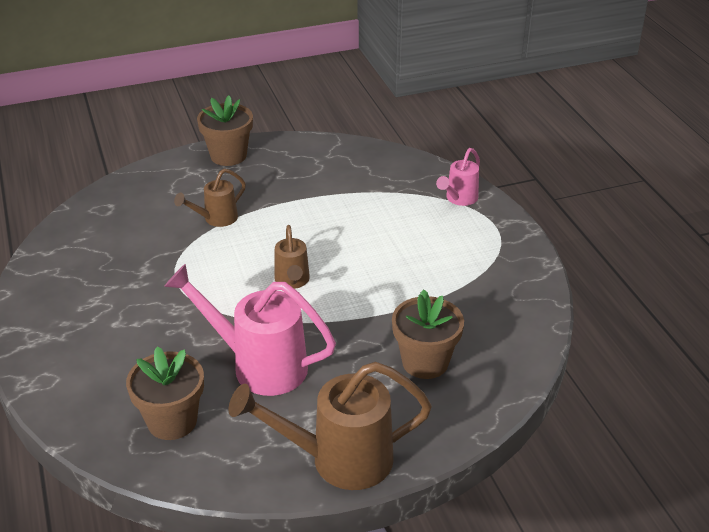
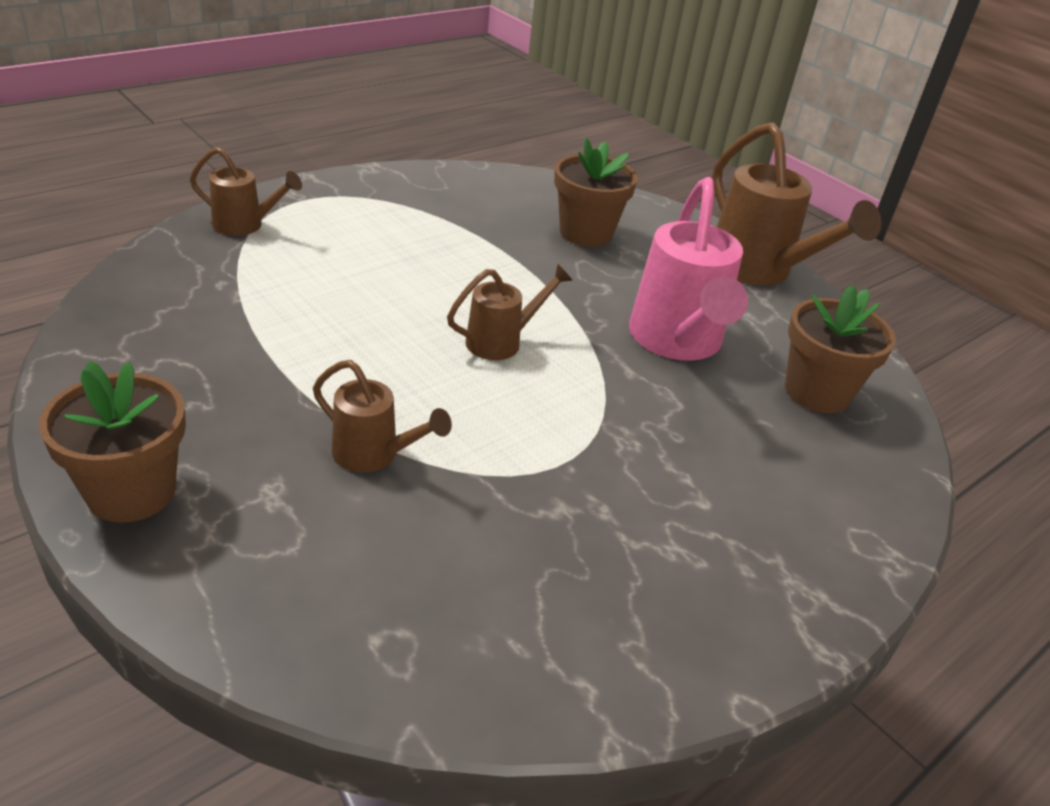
camera: 115 degrees left, 0 degrees up
pink watering can [436,148,480,206] -> brown watering can [190,147,302,236]

